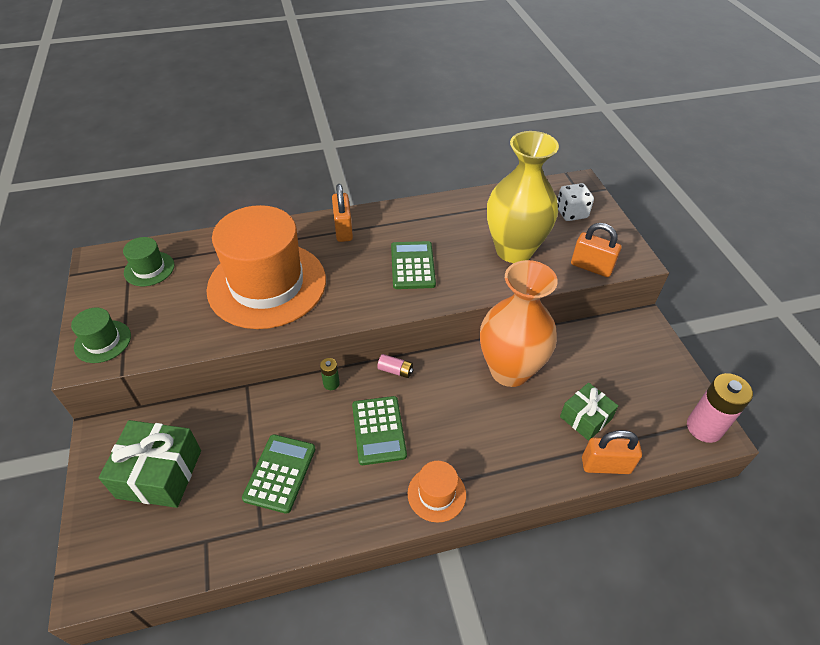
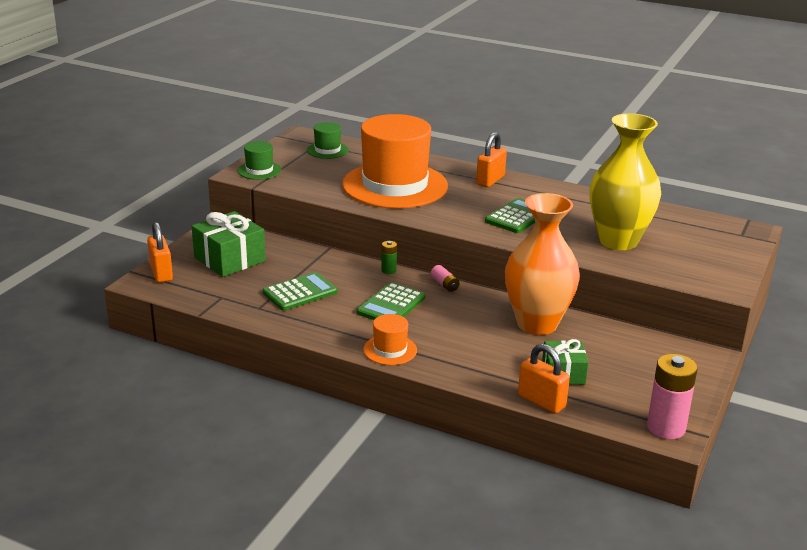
camera: 40 degrees right, 20 degrees down
white dice [557,183,594,221] -> none
orange padlock [571,223,621,277] -> orange padlock moved to [147,222,173,283]

